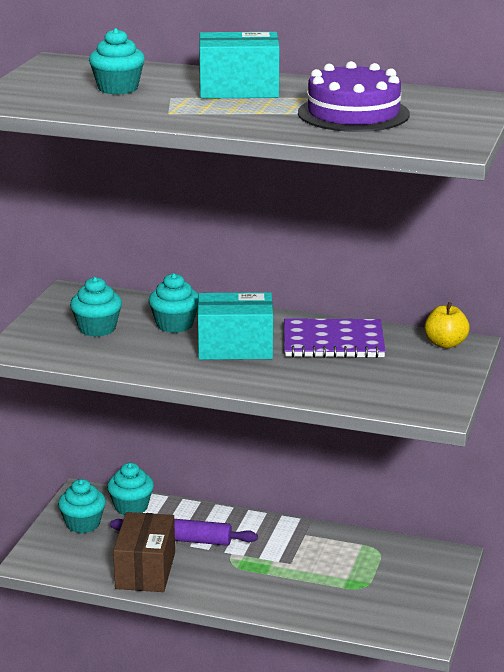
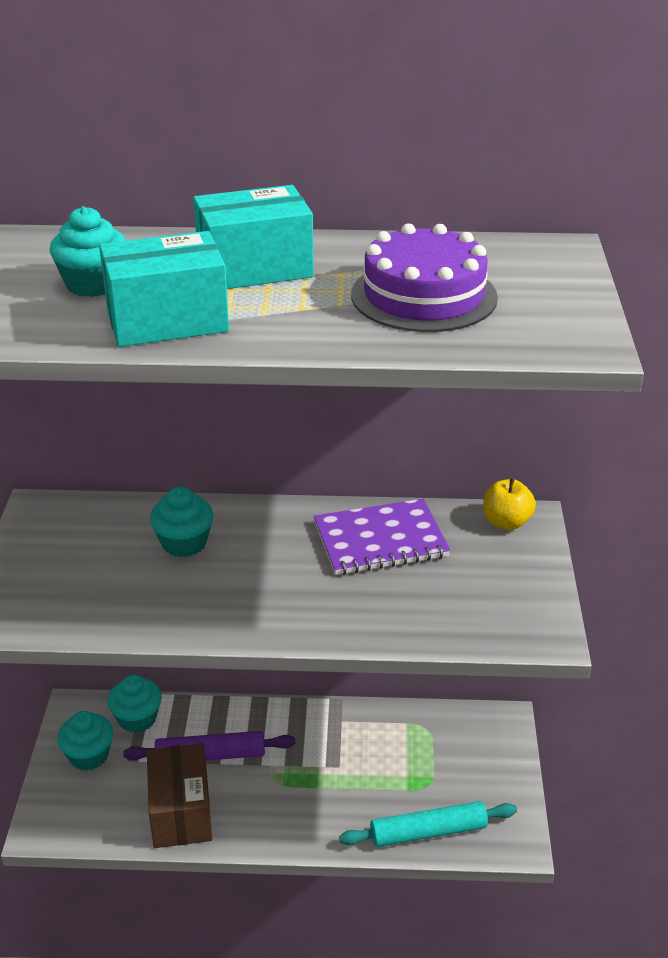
camera: 15 degrees left, 10 degrees up
turquoise cupcake [70,277,122,337] -> none
turquoise box [198,292,273,360] -> turquoise box moved to [99,231,229,347]
none -> turquoise rolling pin [339,801,517,847]

